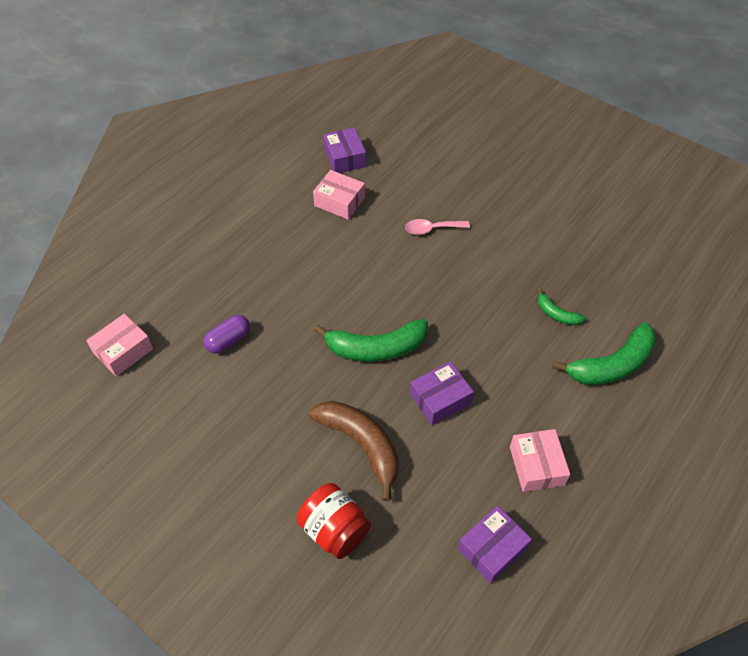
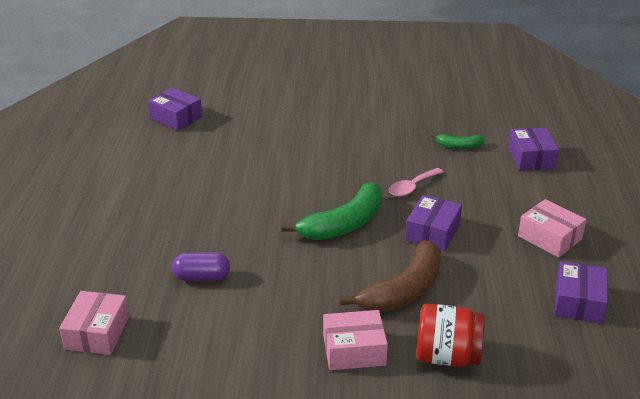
camera: 35 degrees left, 20 degrees down
purple capsule [203,315,250,354] -> purple capsule turned 75 degrees clockwise [172,252,230,281]
brown banana [309,401,399,501] -> brown banana turned 120 degrees clockwise [340,240,441,312]
pink box [313,170,365,220] -> pink box moved to [323,310,388,370]
pink spoon [405,219,470,235] -> pink spoon moved to [389,168,443,197]
green banana [552,322,657,385] -> purple box [508,127,559,170]

